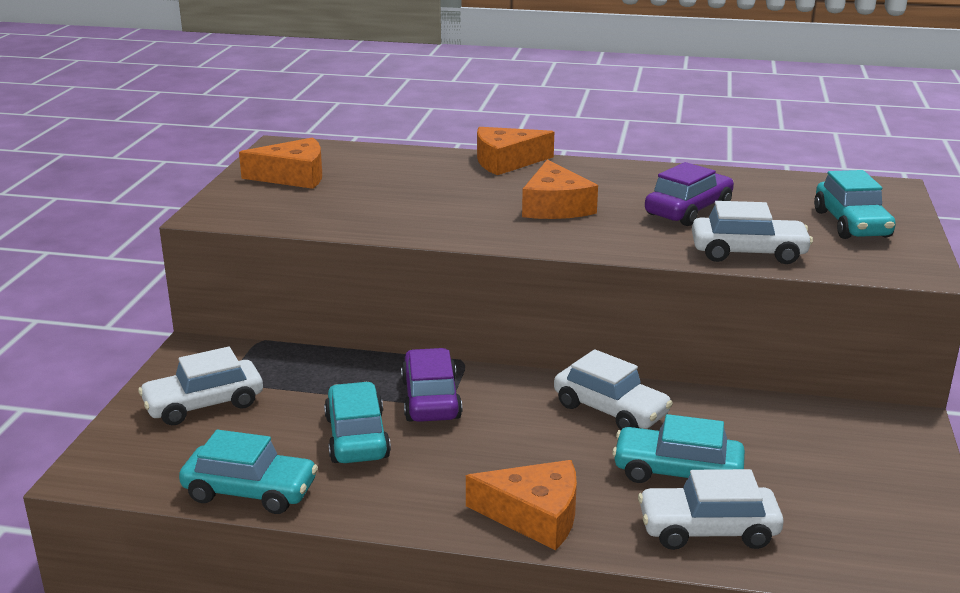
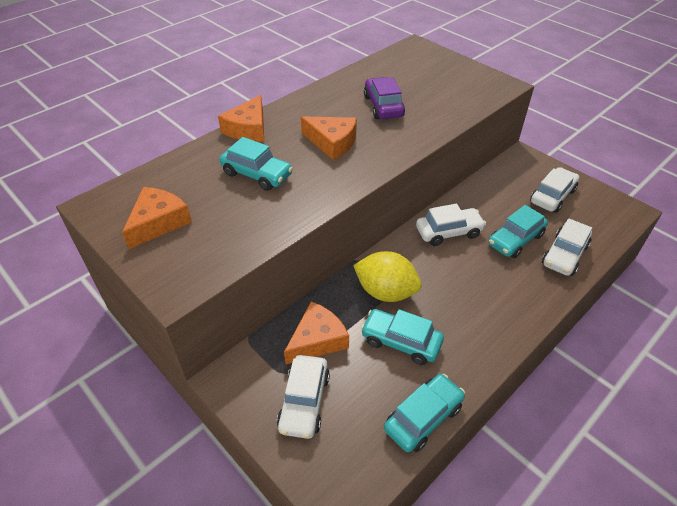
camera: 55 degrees left, 20 degrees up
purple car [401,348,462,422] -> yellow lemon [353,251,422,302]
orange cheese [466,460,577,550] -> orange cheese moved to [284,301,349,364]
white car [692,201,813,264] -> white car moved to [530,167,579,213]
turquoise car [814,170,896,239] -> turquoise car moved to [219,137,293,191]

